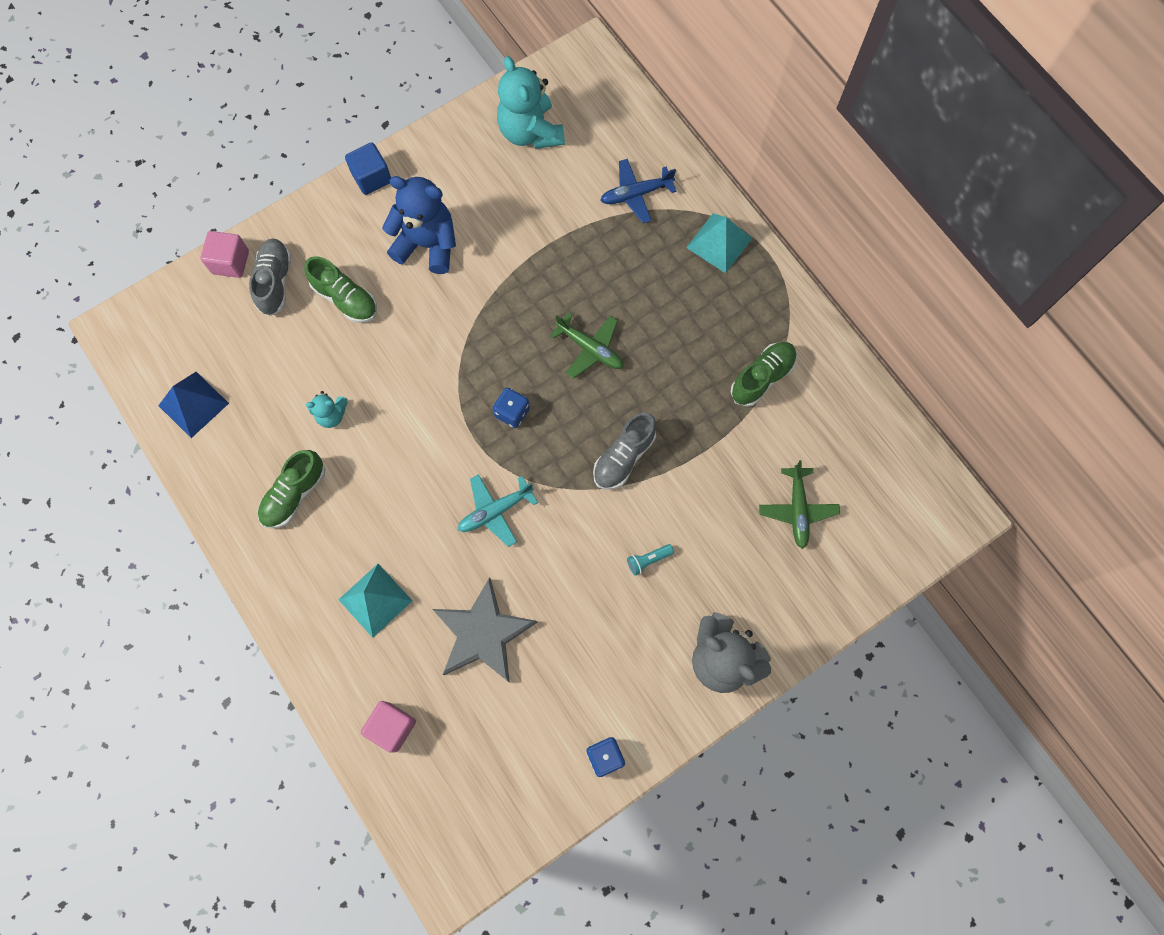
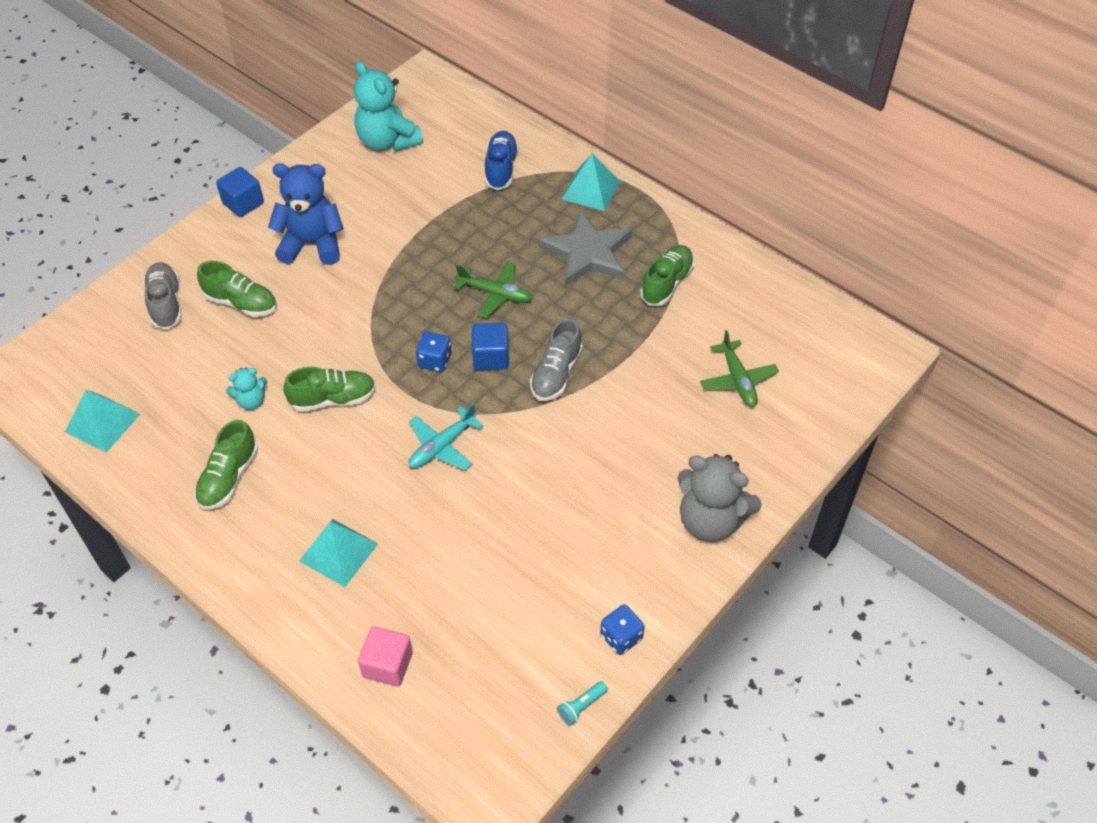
camera: 15 degrees left, 20 degrees down
blue pyramid [158,372,229,438] -> turquoise pyramid [65,390,140,453]
pink cube [201,231,249,278] -> none
grey star [432,577,538,683] -> grey star moved to [539,211,632,286]
blue plane [600,159,676,223] -> blue shoe [485,131,519,190]
turquoise flashlight [627,544,674,576] -> turquoise flashlight moved to [557,681,608,726]
none -> green shoe [283,367,376,412]
none -> blue cube [472,323,509,371]

